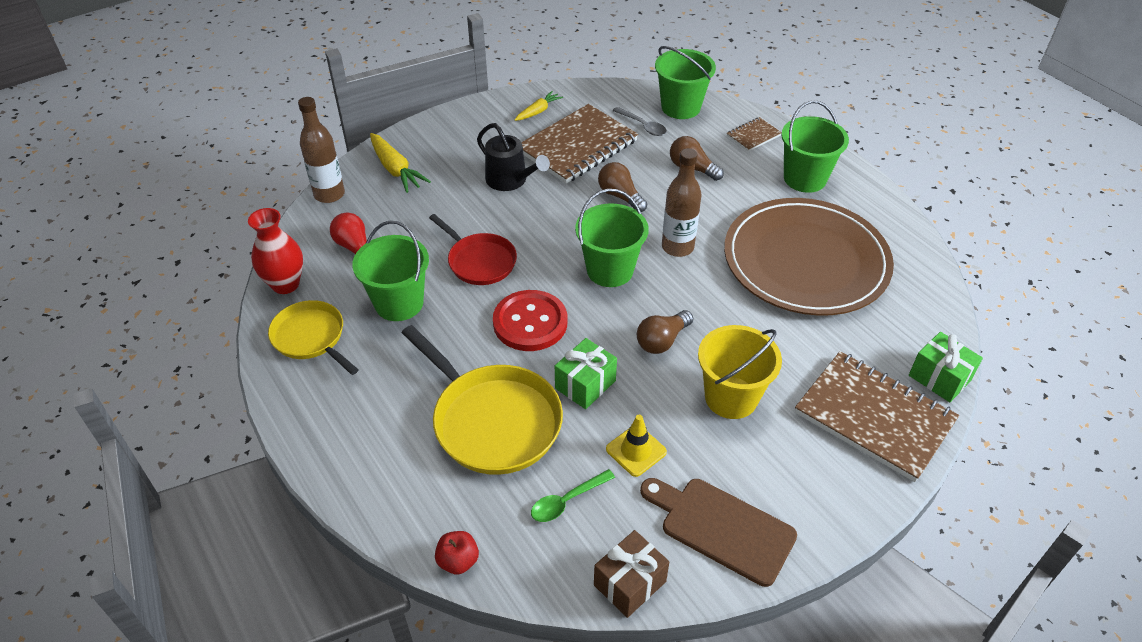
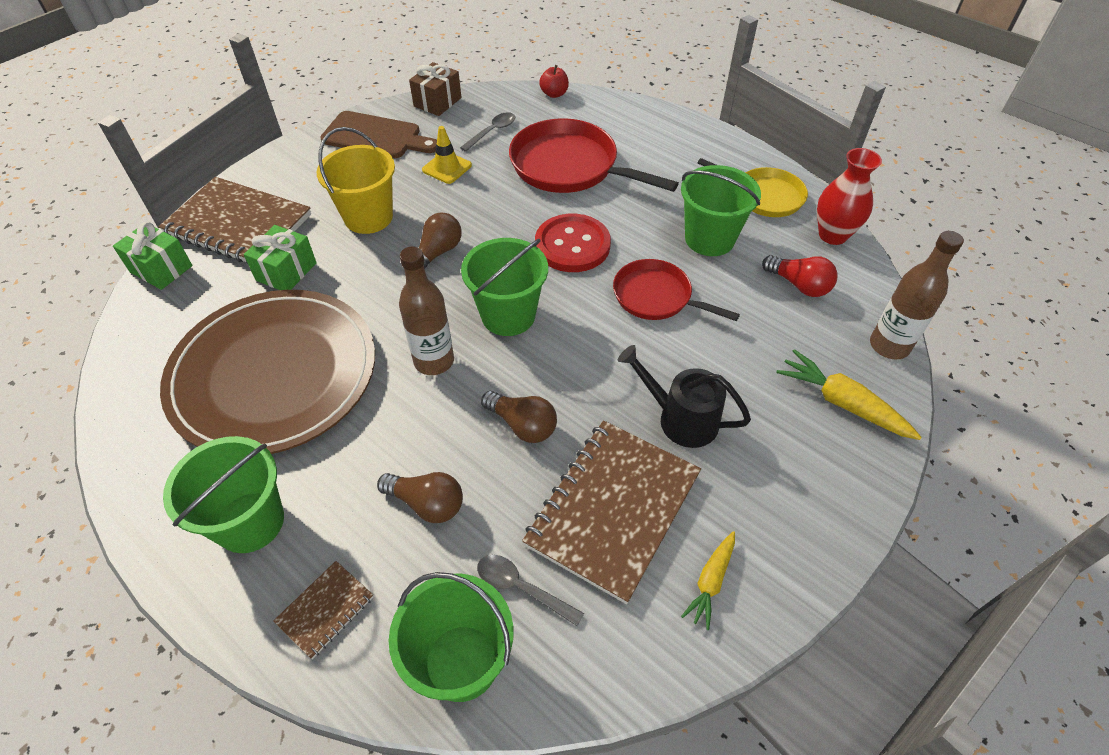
camera: 165 degrees right, 5 degrees up
yellow pan [402,325,563,475] -> red pan [509,118,679,193]
green spoon [531,469,615,522] -> grey spoon [460,112,515,152]
green gift [555,338,617,409] -> green gift moved to [244,225,317,290]

